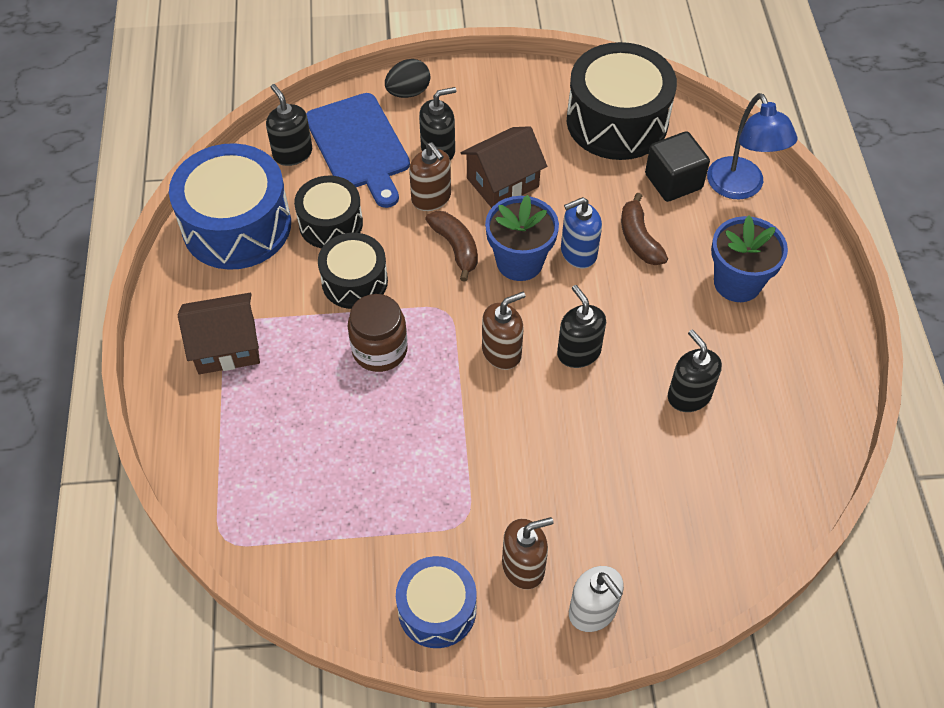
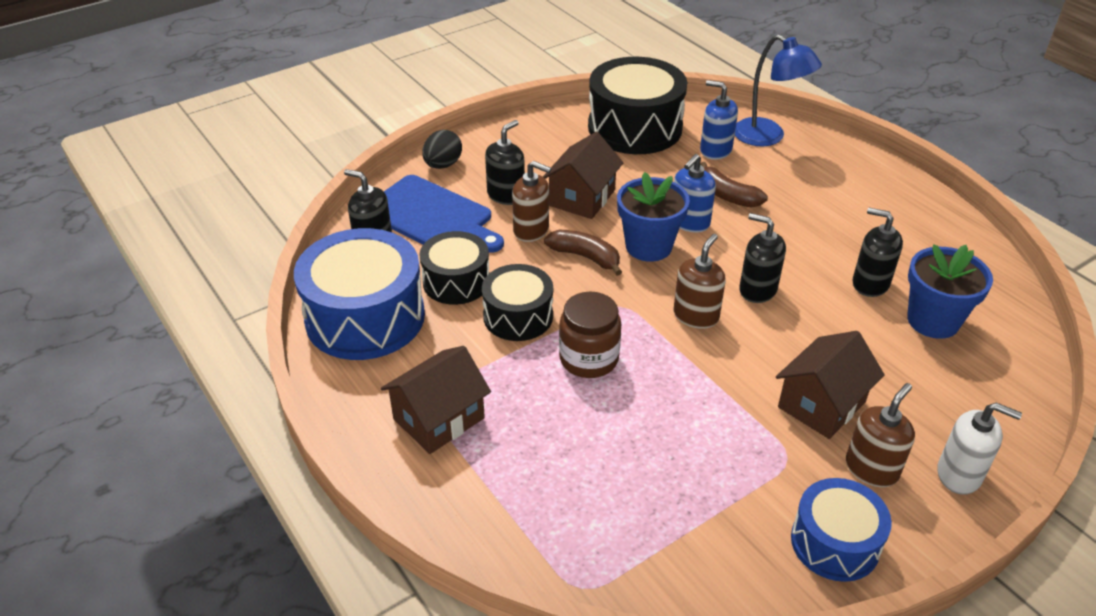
camera: 30 degrees left, 15 degrees down
black cube [645,131,710,202] -> blue soap dispenser [700,80,738,160]
blue flower pot [711,215,788,302] -> blue flower pot moved to [907,244,993,339]
none -> brown house [776,331,885,439]

